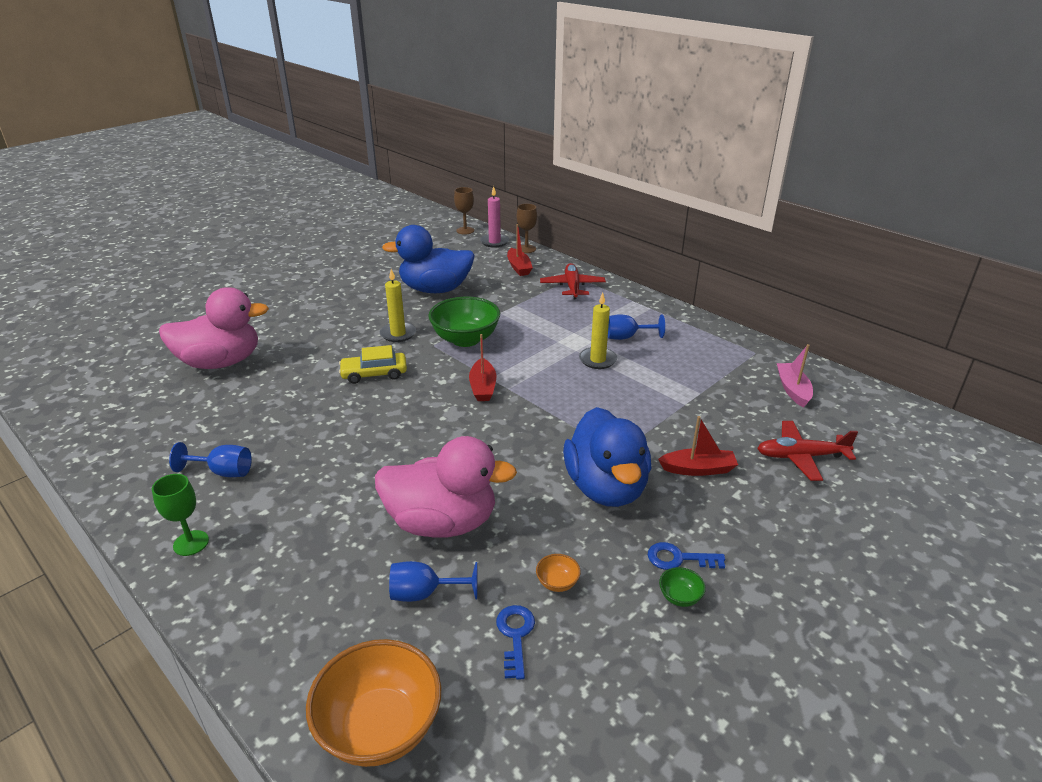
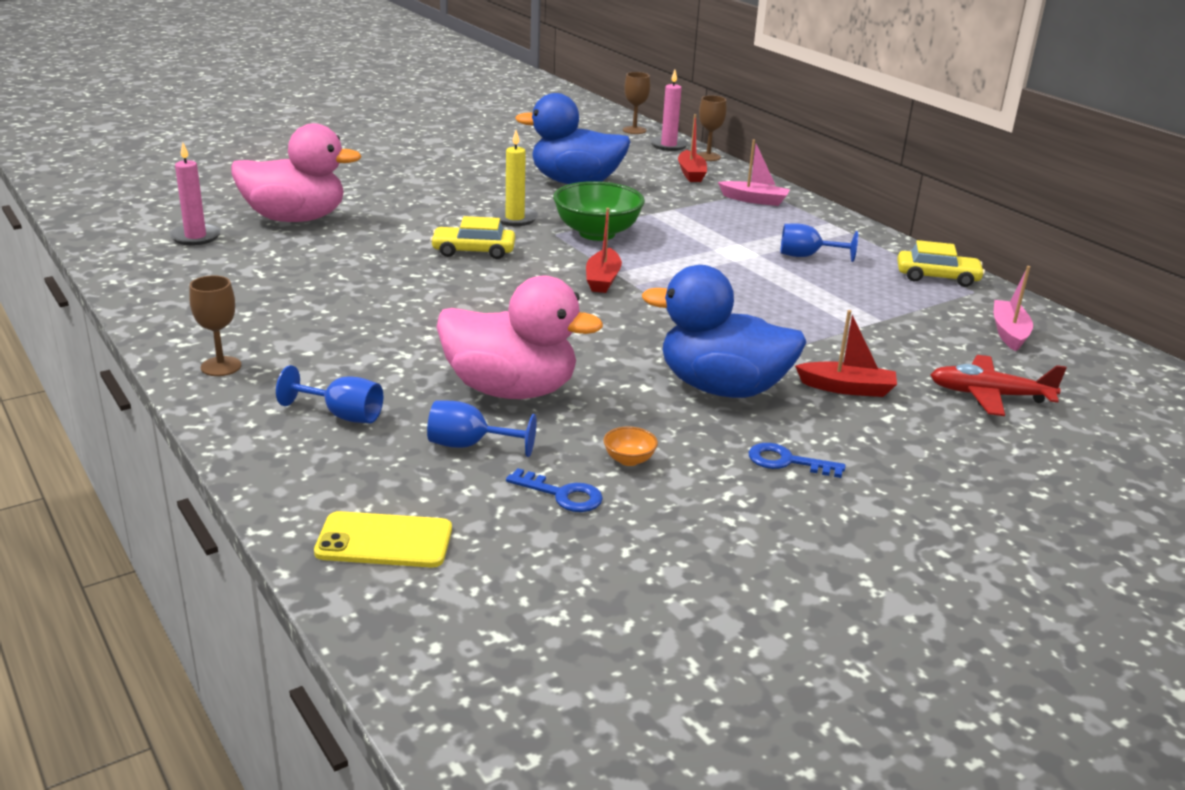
camera: 10 degrees right, 5 degrees down
green goblet [152,474,209,556] -> brown goblet [189,275,241,376]
blue goblet [169,442,252,477] -> blue goblet moved to [276,365,383,423]
orange bowl [306,639,441,767] -> yellow phone [314,511,452,568]
blue key [496,605,535,680] -> blue key turned 105 degrees clockwise [506,468,603,512]
red plane [540,263,606,299] -> pink boat [718,139,790,206]
blue duck [563,407,651,507] -> blue duck turned 105 degrees clockwise [642,265,806,398]
yellow candle [579,292,617,369] -> none
green bowl [659,567,706,607] -> none
none -> pink candle [169,142,221,245]
none -> yellow car [897,240,985,287]

